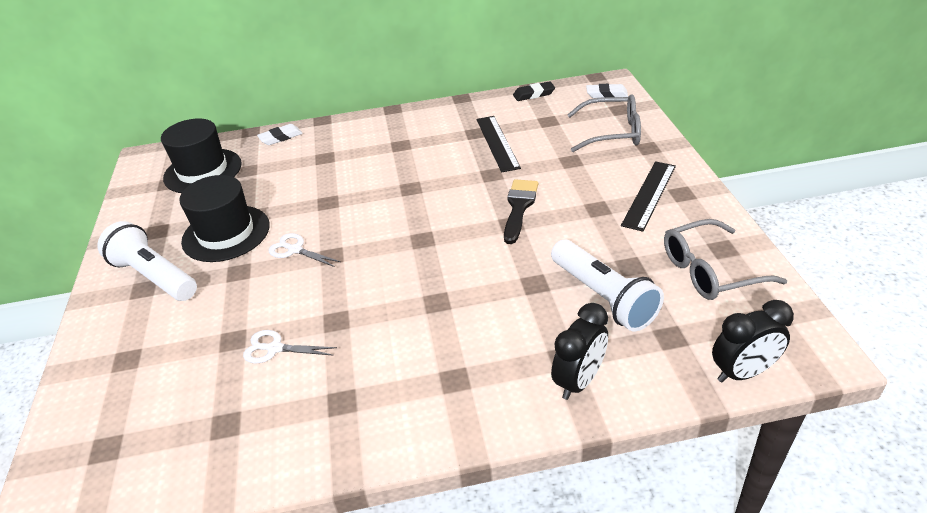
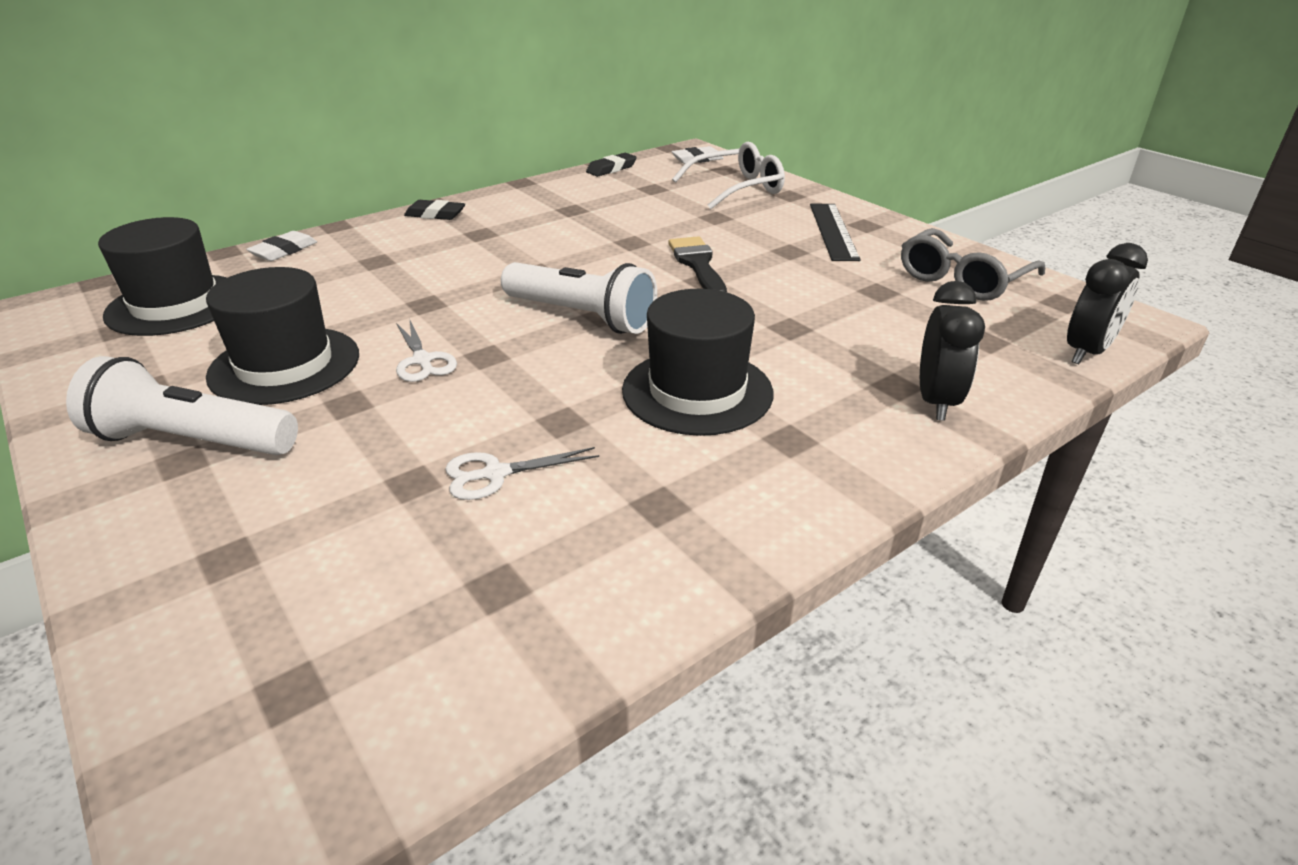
camera: 30 degrees left, 5 degrees down
white scissors [269,233,341,267] -> white scissors turned 120 degrees counterclockwise [396,320,457,382]
black ruler [476,116,521,172] -> none
white flashlight [551,240,664,331] -> white flashlight moved to [501,262,657,334]
grey glasses [567,94,641,152] -> white glasses [672,142,785,209]
none -> black eraser [404,200,465,220]
none -> black hat [622,289,773,436]

